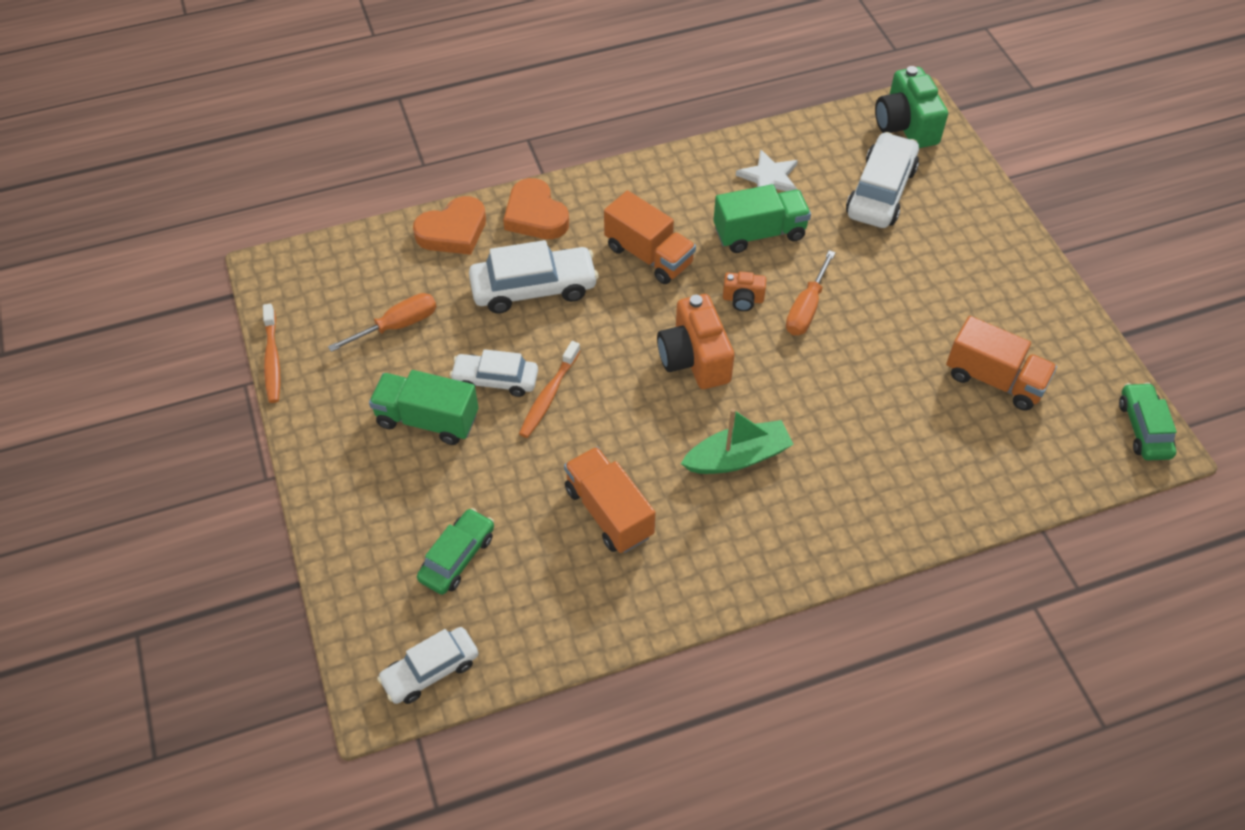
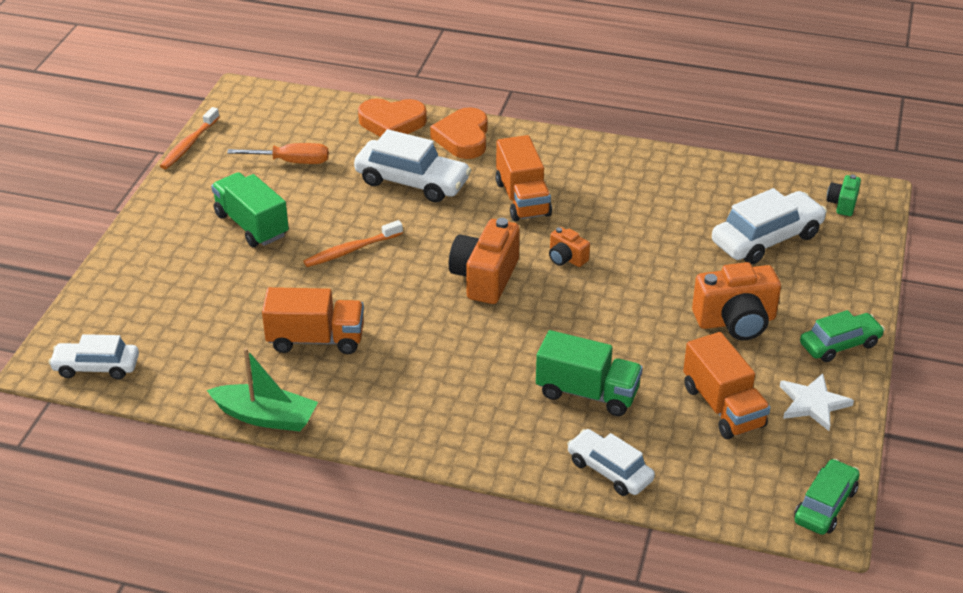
camera: 35 degrees right, 15 degrees down
green car [417,508,494,595] -> green car moved to [800,310,885,362]
white car [450,349,538,397] -> white car moved to [567,429,655,496]
orange truck [564,447,656,553] -> orange truck turned 90 degrees clockwise [262,287,364,354]
green boat [681,409,794,474] -> green boat moved to [207,348,318,431]
green truck [714,184,811,253] -> green truck moved to [536,330,643,416]
white star [736,149,798,191] -> white star moved to [780,373,854,431]
orange screwdriver [786,250,836,335] -> none
green camera [875,66,948,148] -> green camera [827,175,861,216], size x0.52
none -> orange camera [692,262,781,340]

